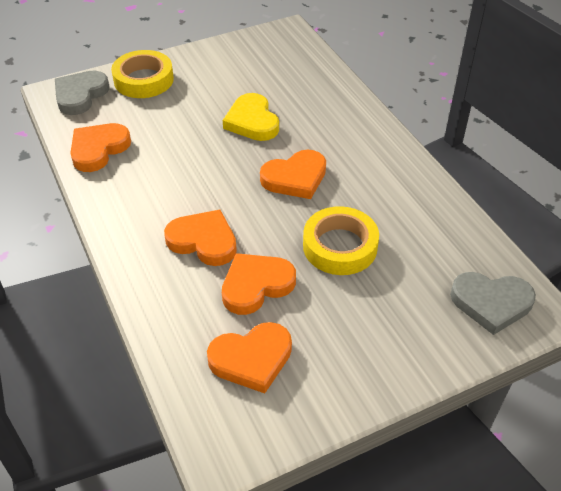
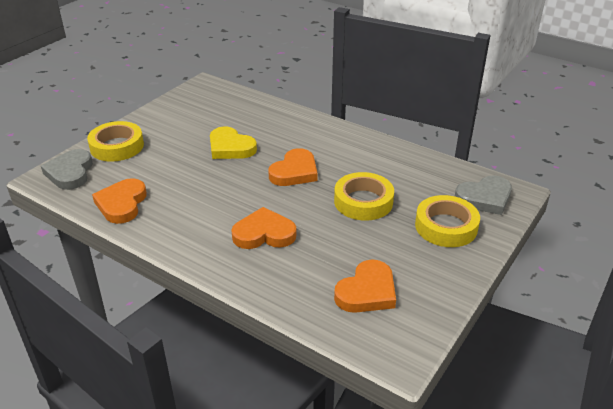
camera: 30 degrees left, 10 degrees down
orange heart [222,253,296,315] -> none
none -> yellow tape [415,195,480,247]

